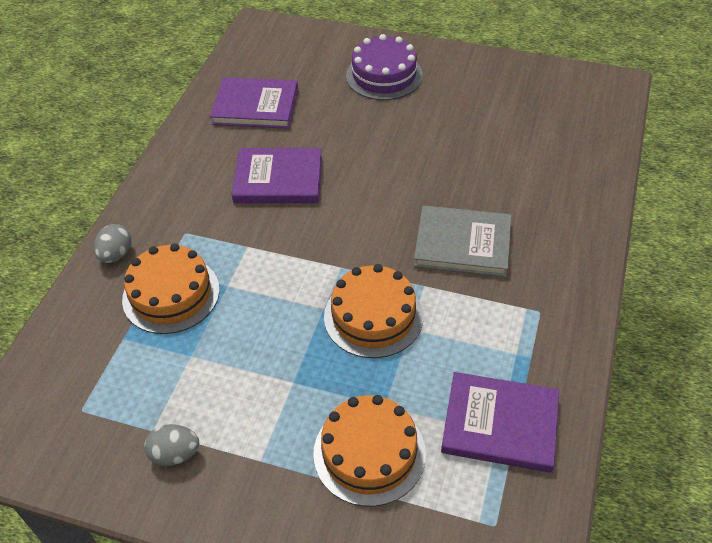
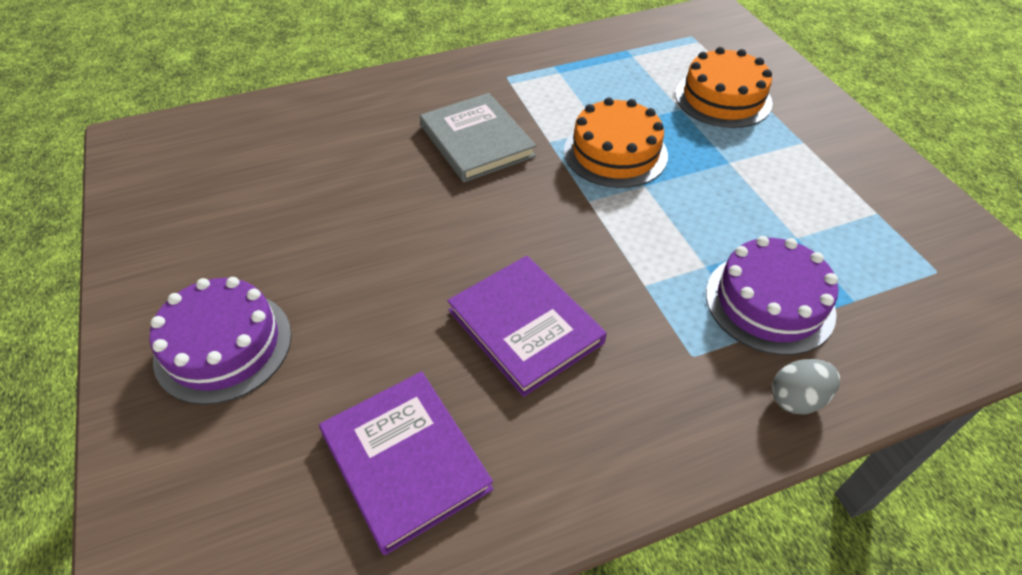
camera: 130 degrees left, 0 degrees up
orange cake [122,243,220,334] -> purple cake [706,236,838,355]
grey egg [144,424,199,466] -> none
purple book [441,372,559,473] -> none

